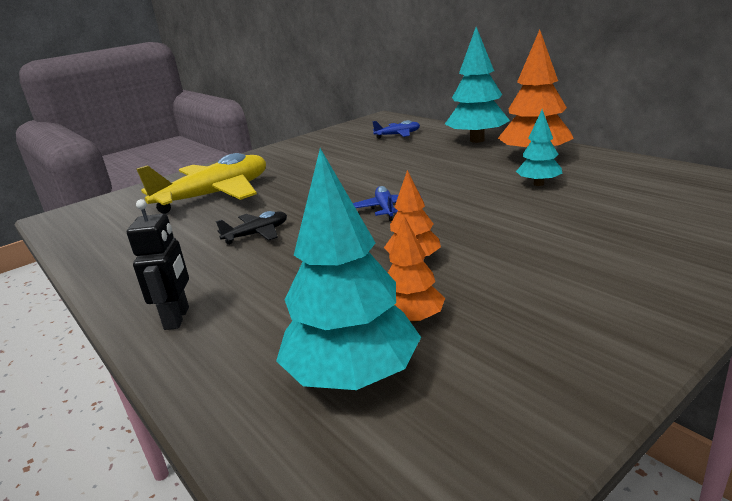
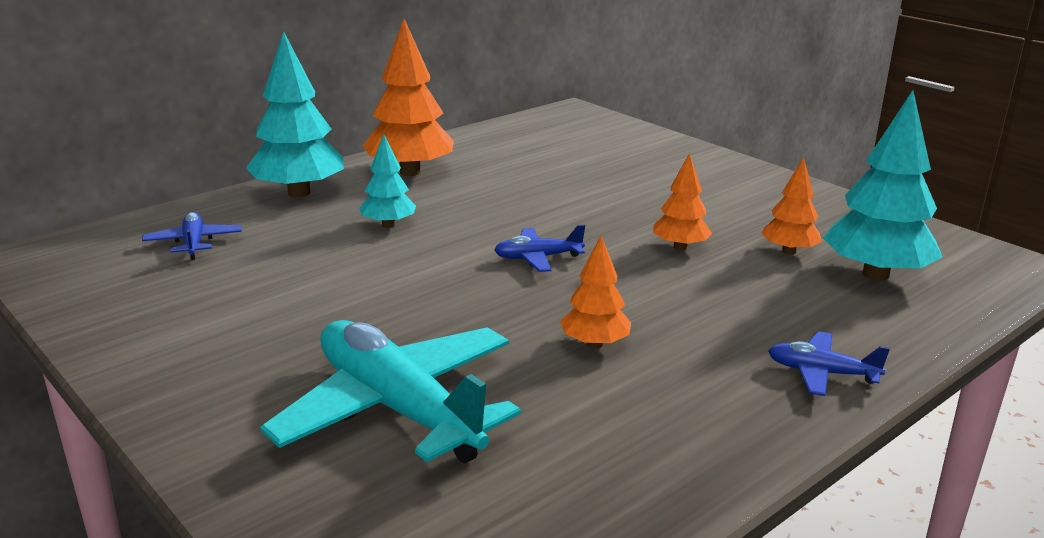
camera: 95 degrees left, 0 degrees up
black robot [127,199,189,330] -> blue plane [768,331,890,396]
yellow plane [137,153,266,214] -> turquoise plane [260,320,521,463]
black plane [216,211,287,245] -> orange tree [560,236,631,348]
turquoise tree [516,109,563,186] -> turquoise tree moved to [359,134,416,228]

